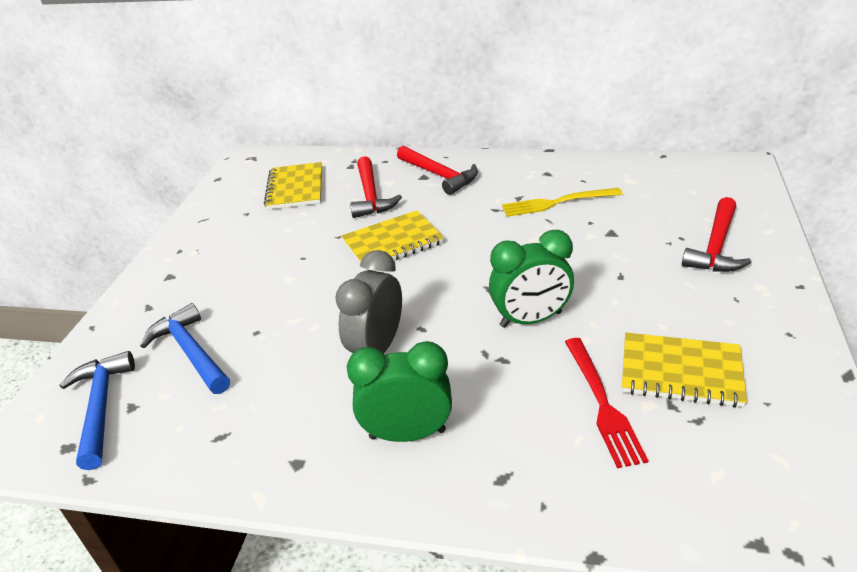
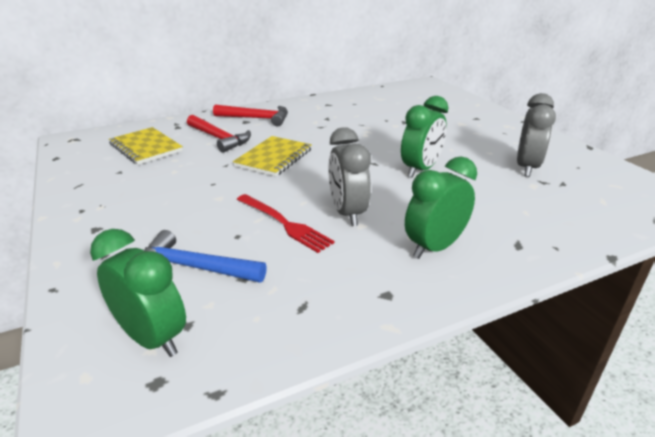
camera: 40 degrees left, 5 degrees down
blue hammer [60,351,135,470] -> green clock [90,229,186,357]
yellow fork [502,188,623,217] -> none
red fork [565,338,649,468] -> red fork moved to [237,194,335,253]
yellow notebook [622,333,747,408] -> grey clock [517,93,556,177]
red hammer [682,197,752,272] -> none

